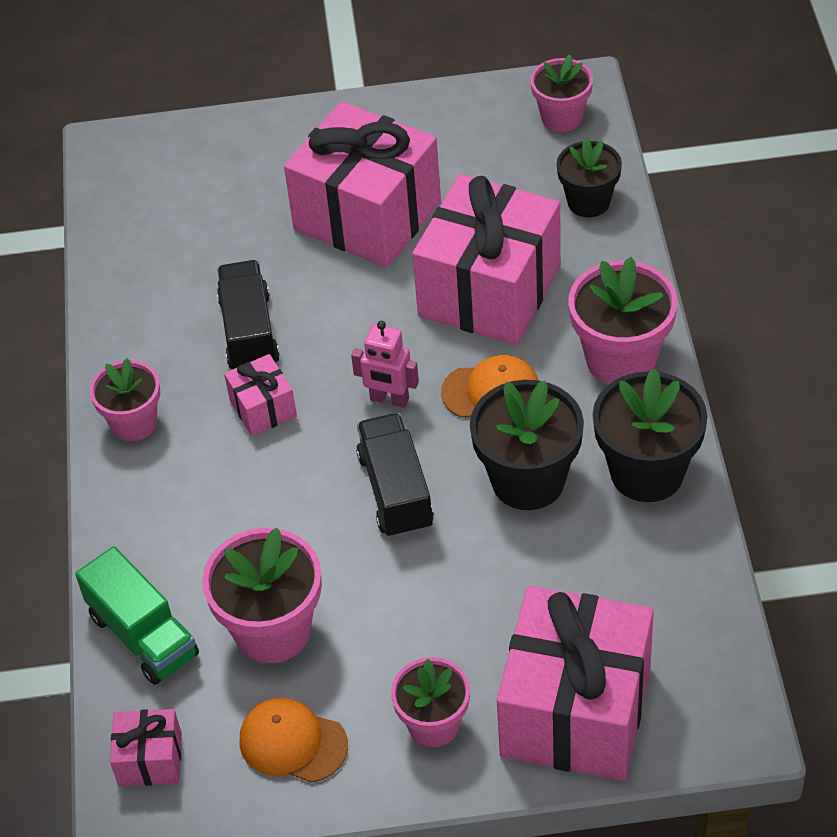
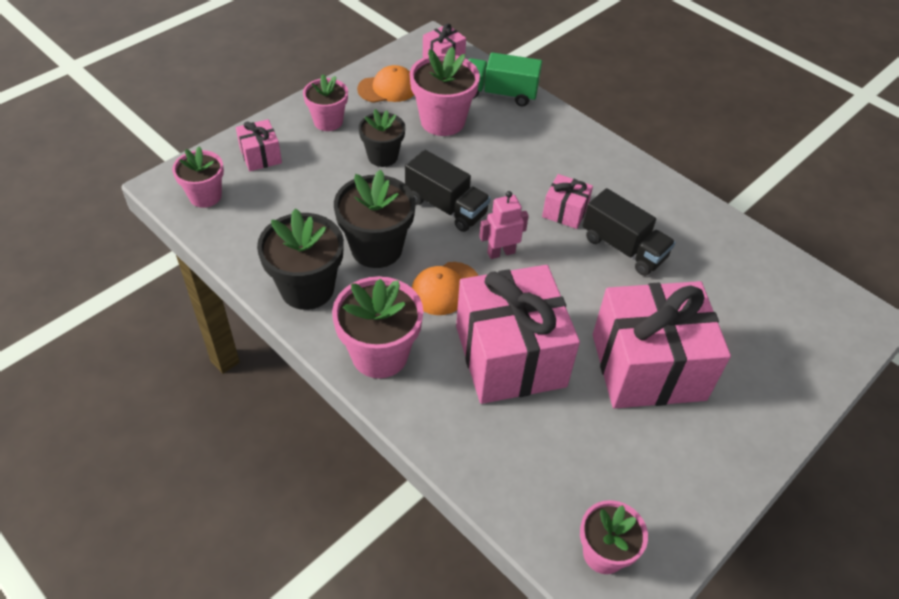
camera: 135 degrees right, 0 degrees up
pink flower pot [90,358,160,441] -> pink flower pot moved to [172,147,224,208]
pink gift [497,586,654,781] -> pink gift [236,119,282,171], size x0.45
black flower pot [556,137,622,217] -> black flower pot moved to [359,109,405,167]

